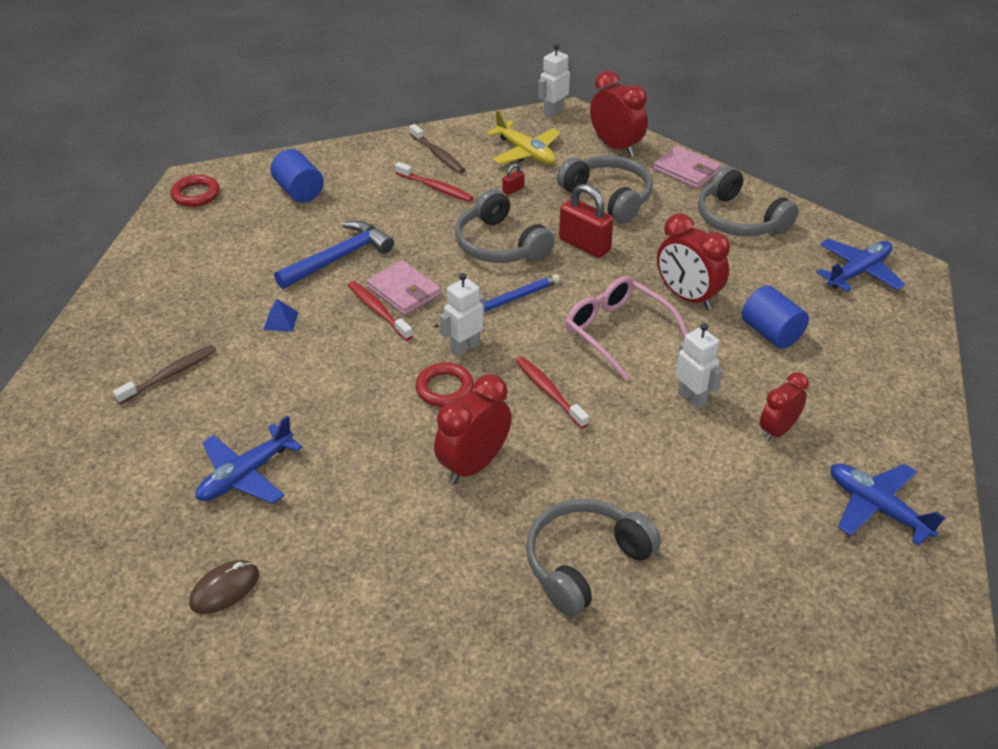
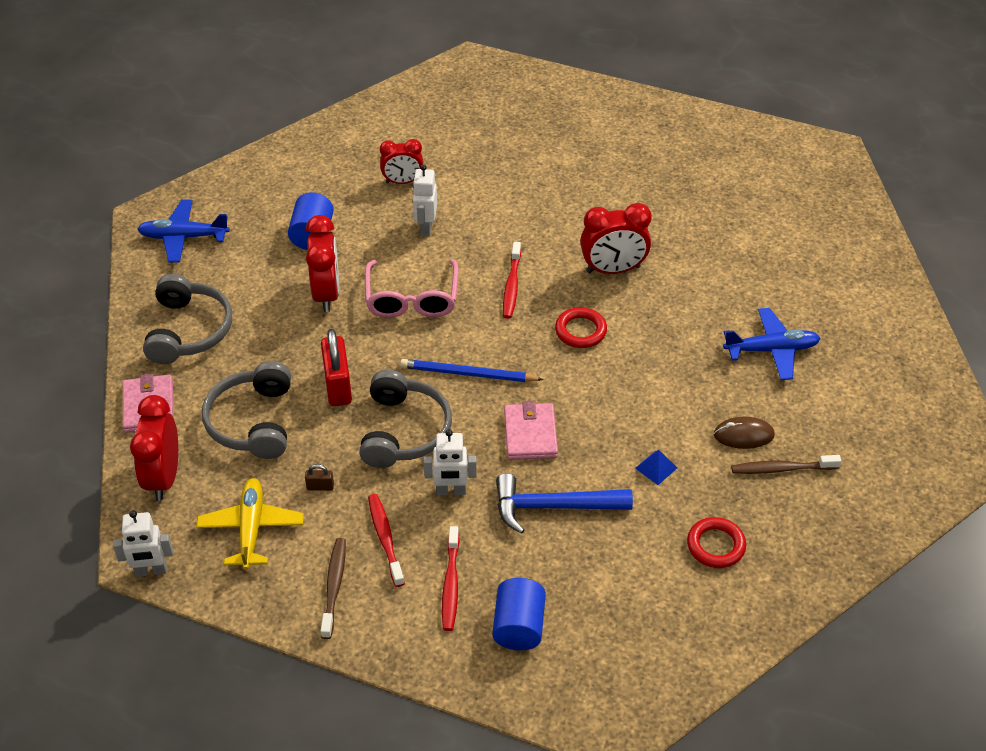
camera: 140 degrees left, 5 degrees up
red ring [171,175,220,207] -> red ring moved to [687,517,746,568]
brown mouse [189,560,259,614] -> brown mouse moved to [714,417,775,449]
red toothbrush [348,281,413,341] -> red toothbrush moved to [442,526,460,631]
white robot [440,273,485,357] -> white robot moved to [424,429,477,495]
red padlock [503,164,525,195] -> brown padlock [305,464,334,491]
grey headphones [526,499,661,617] -> none
blue plane [831,463,945,546] -> none

